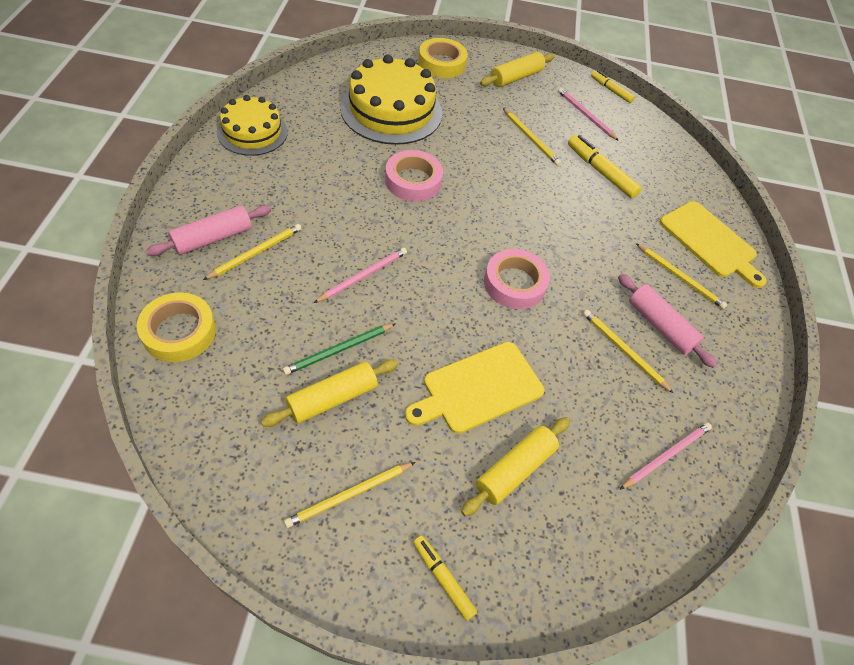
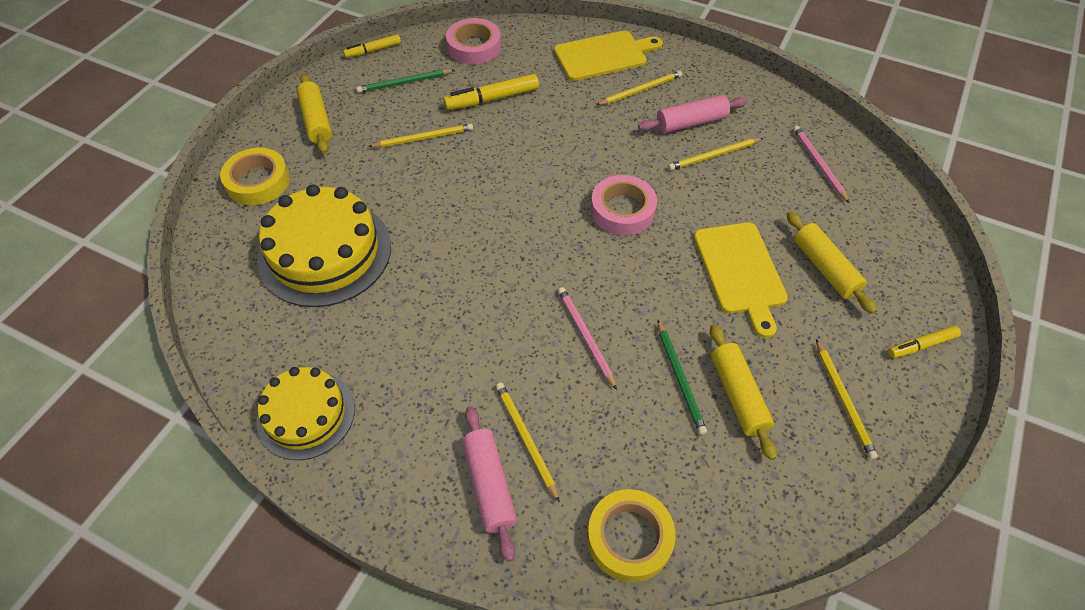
camera: 65 degrees left, 0 degrees up
pink tape [385,150,443,202] -> pink tape moved to [446,18,501,65]
pink pencil [558,88,619,141] -> green pencil [356,69,455,93]

